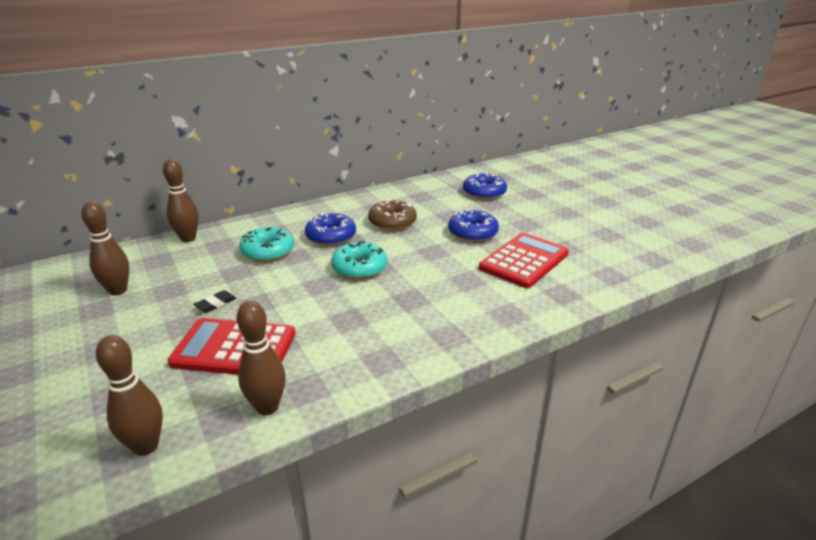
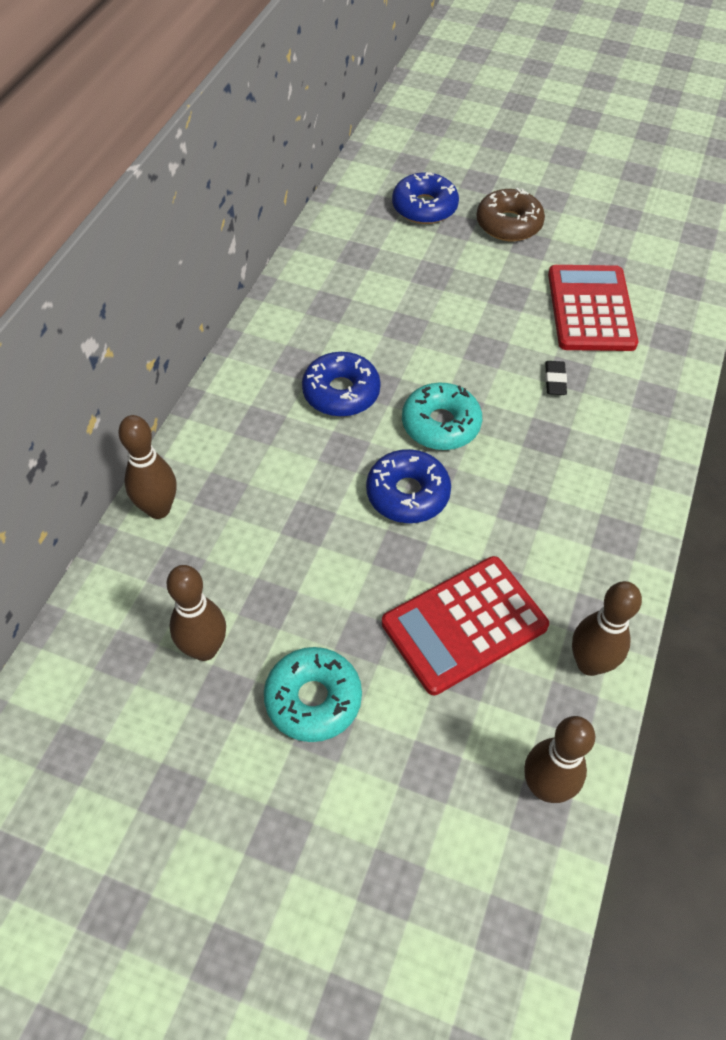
camera: 40 degrees left, 25 degrees up
black eraser [193,290,236,313] -> black eraser moved to [545,361,567,395]
turquoise donut [239,227,294,262] -> turquoise donut moved to [264,647,362,742]
brown donut [368,199,417,231] -> brown donut moved to [476,188,545,241]
blue donut [448,209,499,242] -> blue donut moved to [366,449,451,523]

